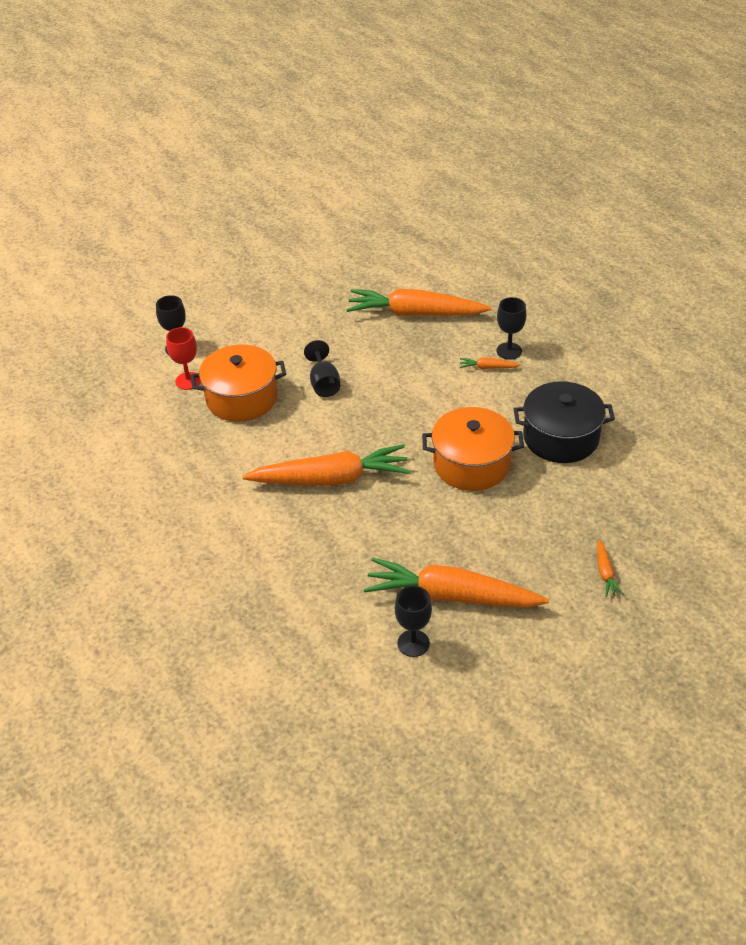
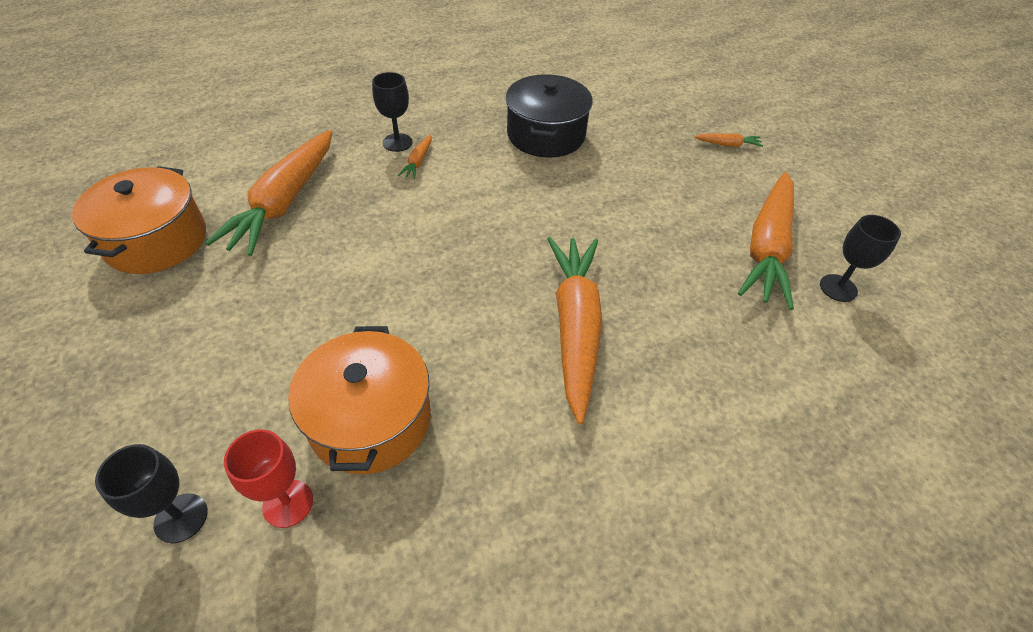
camera: 85 degrees left, 5 degrees up
black goblet [304,340,340,397] -> none
orange pot [422,407,524,491] -> orange pot moved to [72,166,206,274]

